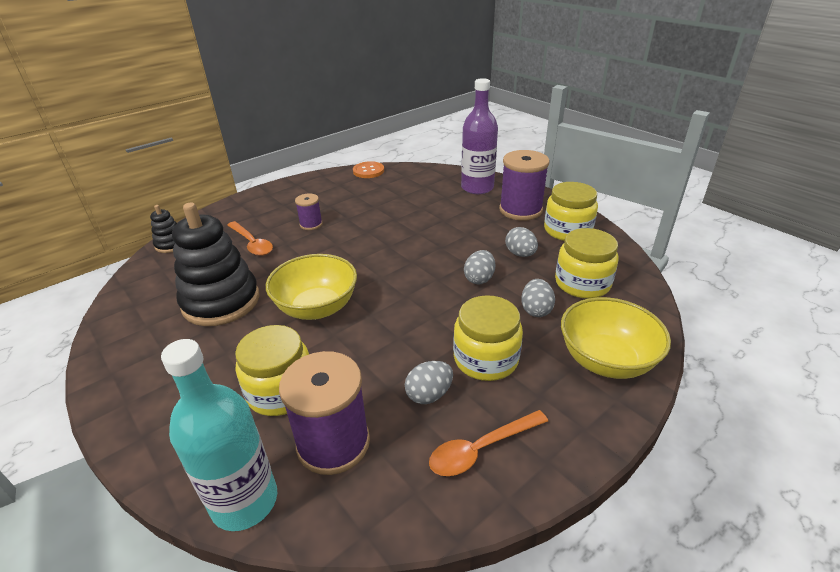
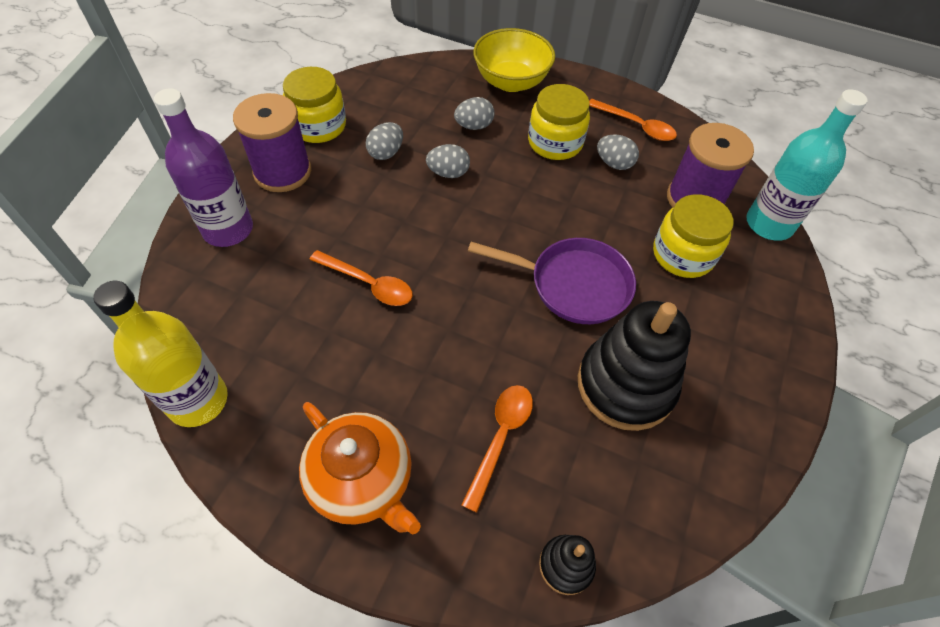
camera: 120 degrees left, 20 degrees up
yellow bowl [266,254,357,320] -> purple pan [468,238,636,324]
purple spool [295,193,323,230] -> none
orange button [353,161,384,178] -> yellow bottle [93,281,228,427]
yellow jar [555,228,619,299] -> none
none -> orange teapot [299,402,421,534]
none -> orange spoon [309,250,413,306]

